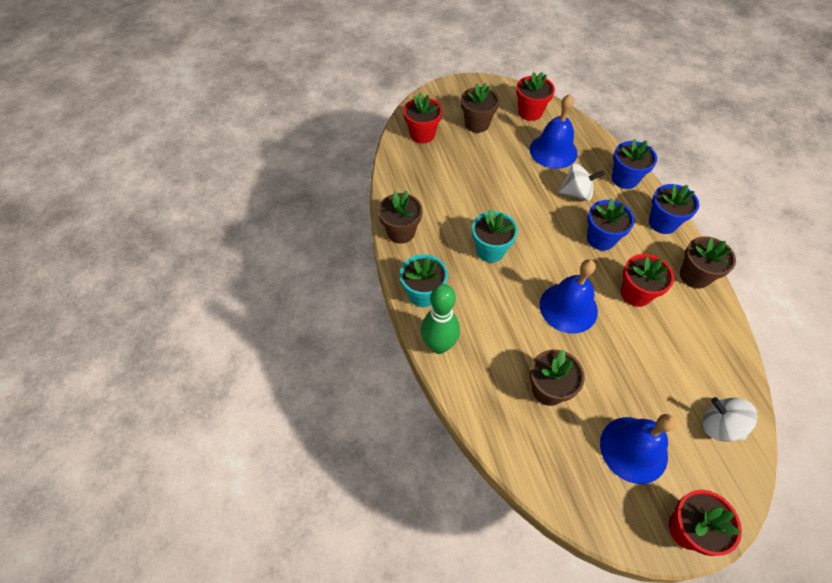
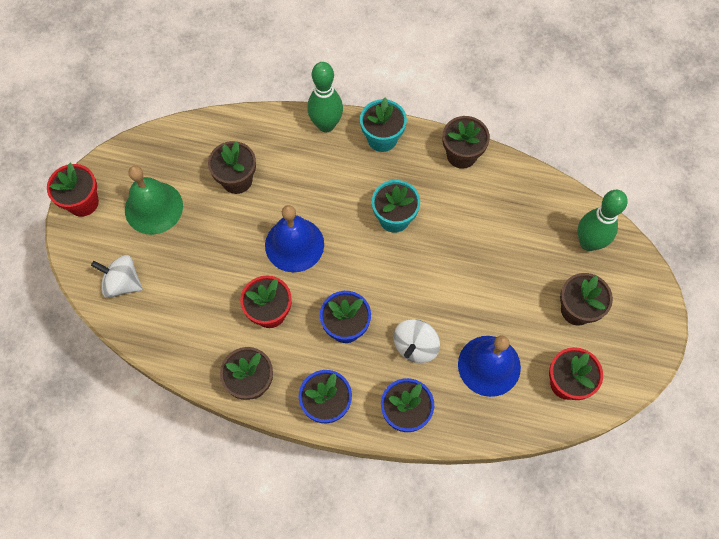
camera: 120 degrees right, 10 degrees up
red flower pot [403,93,442,144] -> green bowling pin [578,190,627,251]
blue bell [600,414,676,484] -> green bell [125,166,183,235]
white spinning top [703,397,758,442] -> white spinning top turned 135 degrees counterclockwise [91,255,143,298]

